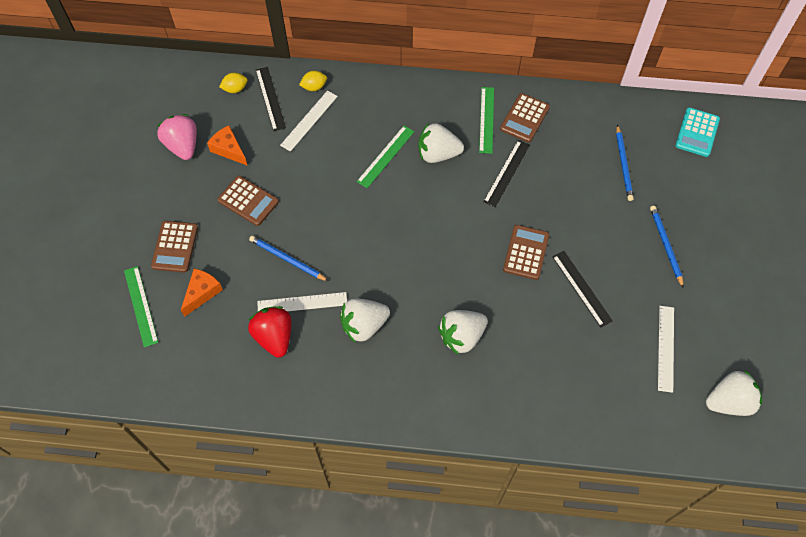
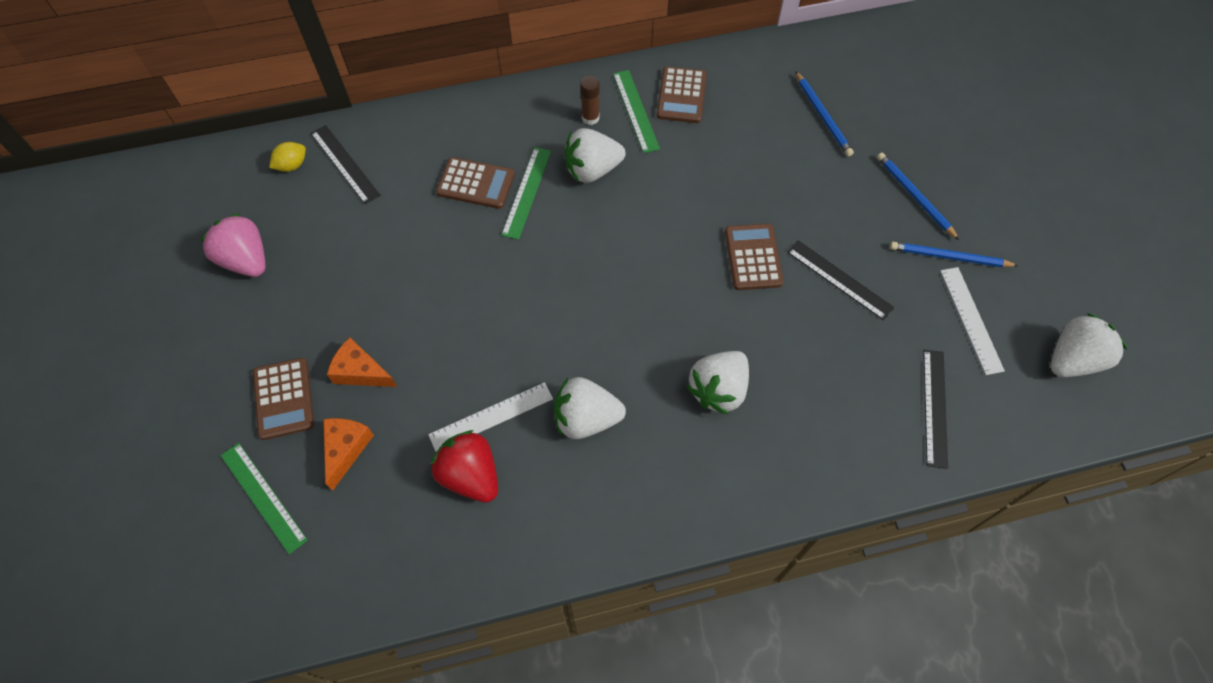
camera: 20 degrees left, 0 degrees up
orange cheese [207,126,248,166] -> orange cheese moved to [327,338,397,387]
brown calculator [218,176,279,226] -> brown calculator moved to [436,157,515,209]
blue pencil [249,236,328,281] -> blue pencil moved to [890,242,1019,267]
white ruler [280,91,338,152] -> none
yellow lemon [299,71,327,91] -> none
white strawberry [340,298,390,342] -> white strawberry turned 45 degrees clockwise [554,377,626,439]
black ruler [483,140,530,207] -> black ruler moved to [923,350,948,469]
turquoise calculator [675,107,720,157] -> none
none -> brown glue stick [580,76,600,125]

